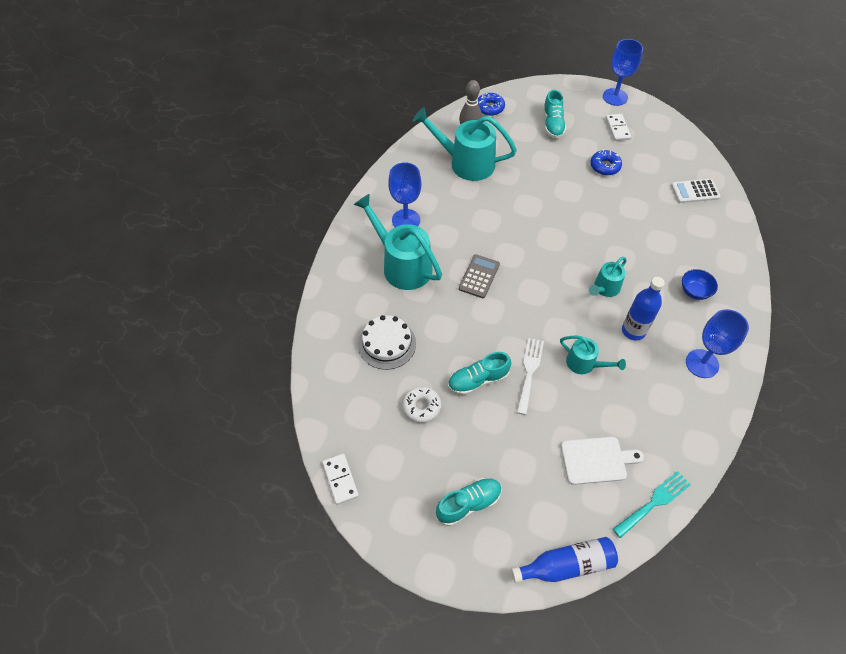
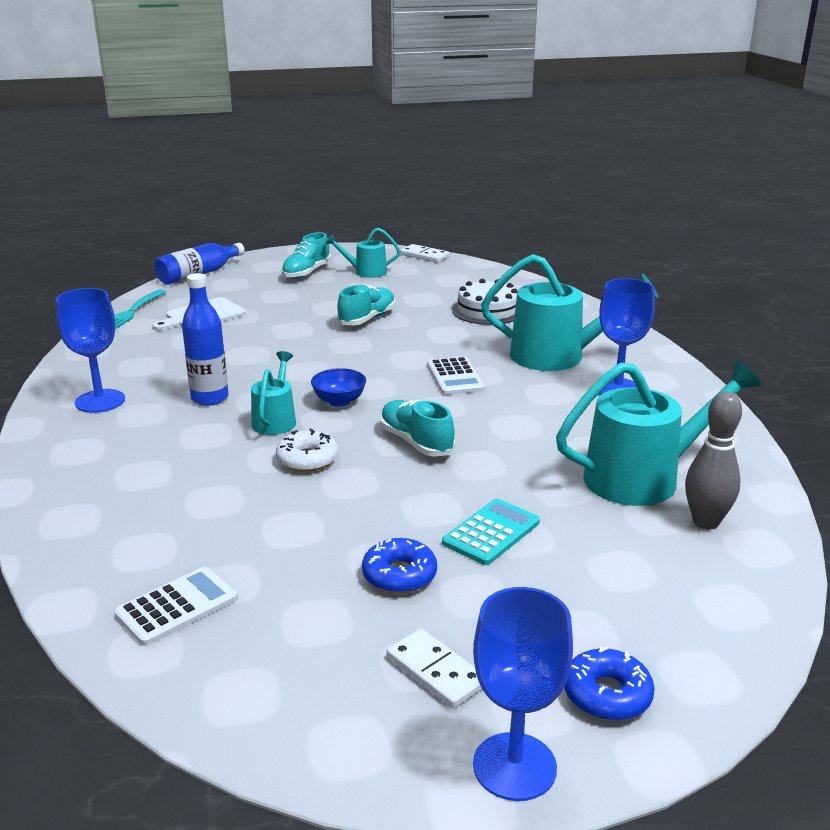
camera: 145 degrees right, 30 degrees down
white donut [402,386,441,423] -> white donut moved to [276,429,338,472]
grey calculator [459,254,500,298] -> white calculator [427,357,485,395]
blue donut [478,93,505,116] -> blue donut moved to [564,646,654,721]
white fork [516,338,544,415] -> none
turquoise shoe [543,90,566,138] -> turquoise shoe moved to [380,400,455,457]
turquoise watering can [560,336,626,374] -> turquoise watering can moved to [325,228,400,278]
blue bowl [682,269,718,300] -> blue bowl moved to [311,368,366,407]
none -> turquoise calculator [442,499,540,565]

